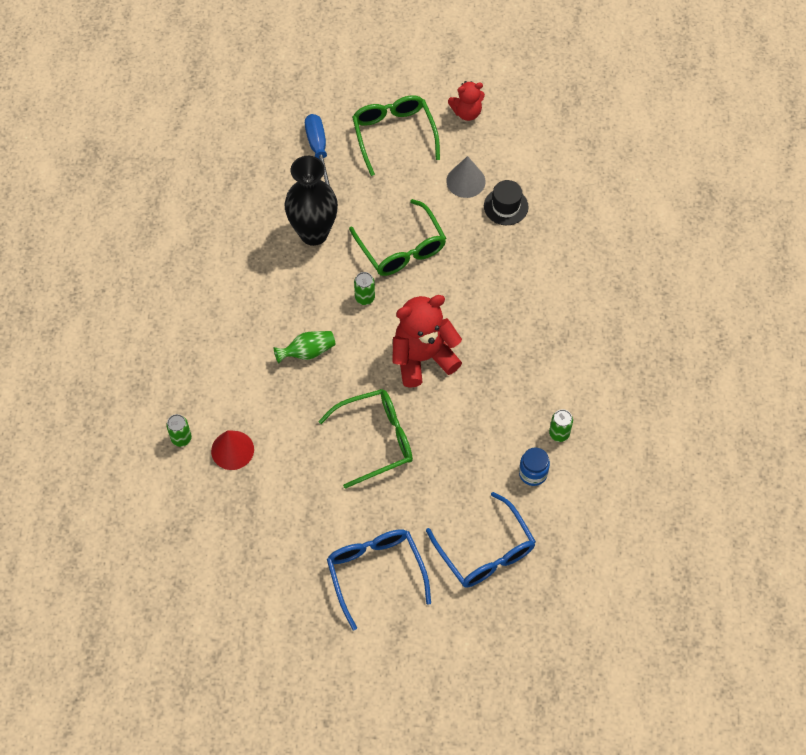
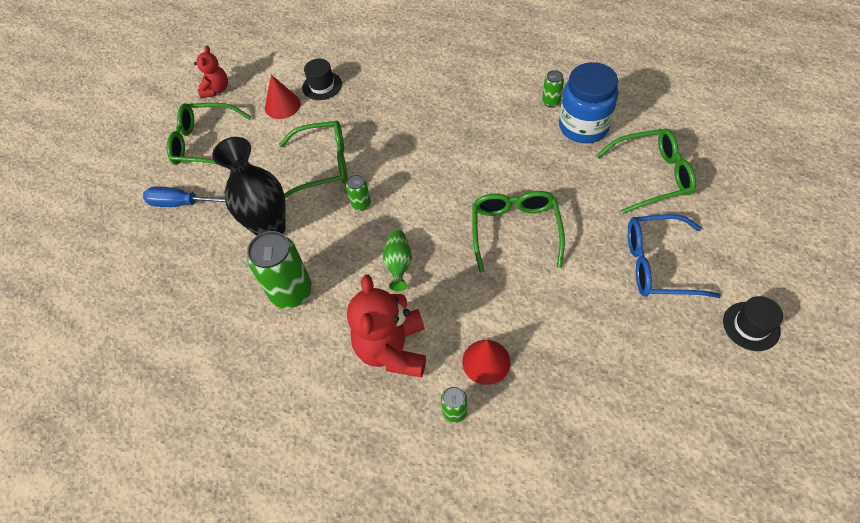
camera: 65 degrees left, 5 degrees down
red teddy bear [392,295,462,388] -> red teddy bear moved to [347,275,426,377]
blue glasses [426,492,536,588] -> green glasses [596,129,696,214]
grey cone [446,156,486,198] -> red cone [265,75,301,119]
blue jar [519,448,550,486] -> blue jar [559,62,618,143], size x1.93
none -> green can [247,231,312,309]
none -> black hat [723,296,783,351]

